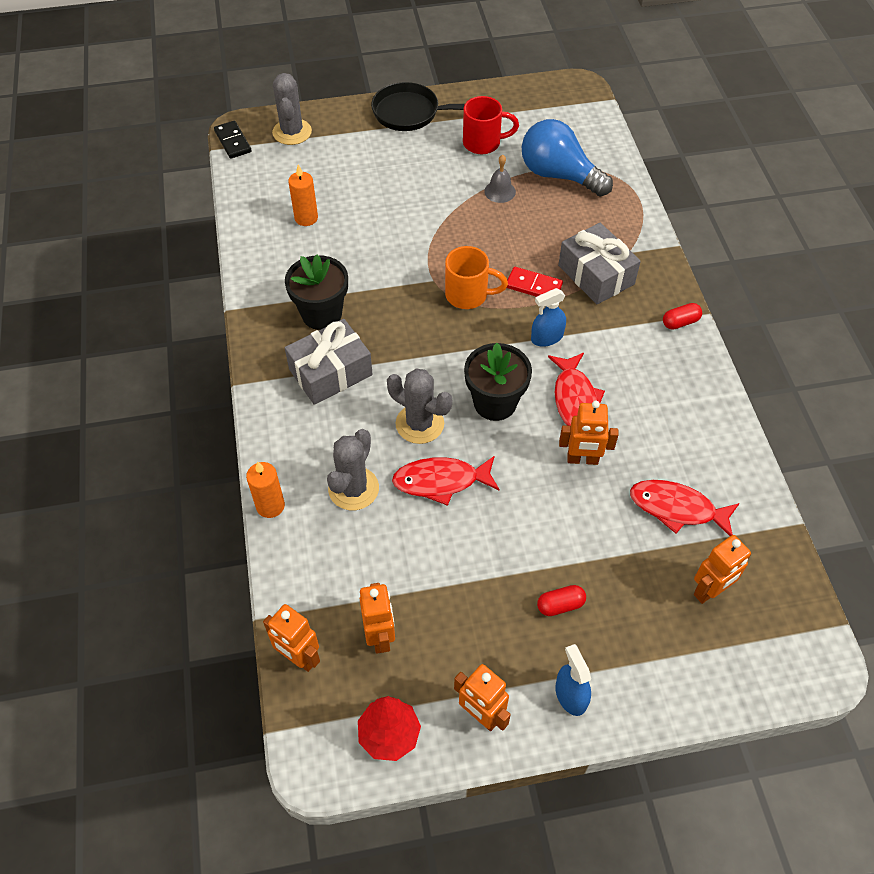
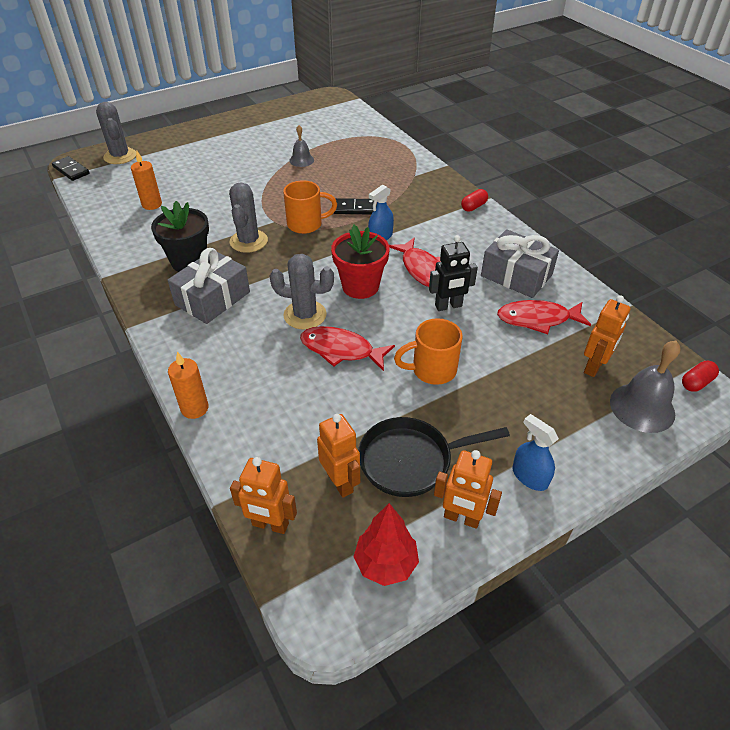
camera: 20 degrees left, 10 degrees down
grey cactus [327,429,379,510] -> grey cactus moved to [229,182,268,253]
black pan [371,82,465,131] -> black pan moved to [358,417,510,497]
red fish [392,456,500,506] -> red fish turned 45 degrees clockwise [300,326,395,371]
red mug [463,96,519,154] -> none
black flower pot [464,343,532,421] -> red flower pot [331,225,389,299]
red domino [507,267,563,297] -> black domino [333,198,374,215]
blue light bulb [522,119,613,197] -> none
red capsule [537,585,586,616] -> red capsule moved to [682,361,719,392]
grey gift [558,223,641,304] -> grey gift moved to [481,229,559,298]
orange robot [559,401,619,465] -> black robot [429,235,478,311]
none -> orange mug [394,318,462,385]
none -> grey bell [610,341,681,433]

